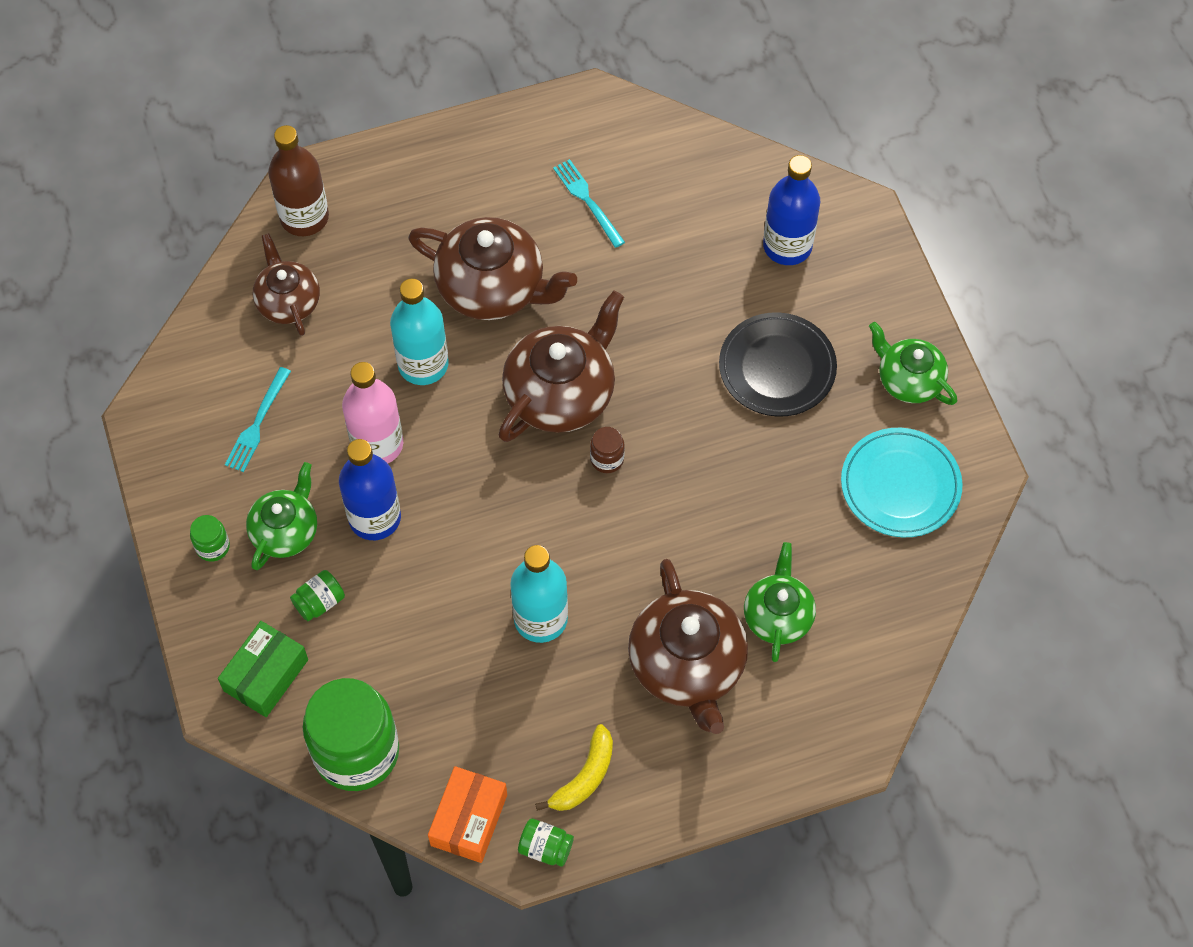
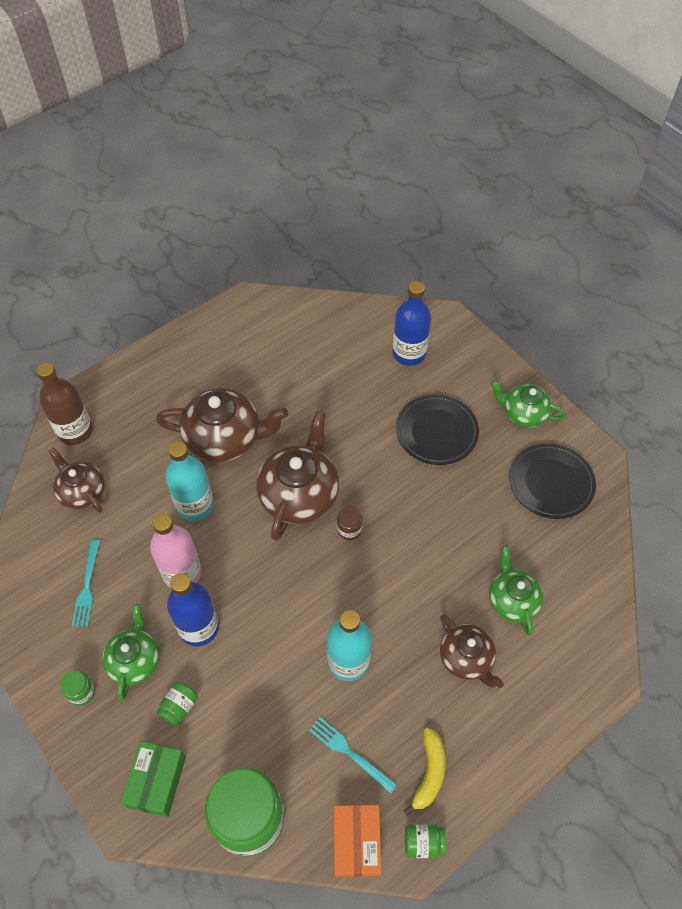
camera: 20 degrees left, 5 degrees down
turquoise fork [553,159,625,248] -> turquoise fork moved to [309,717,397,794]
brown teapot [628,559,748,734] -> brown teapot [440,615,504,688], size x0.61
turquoise plate [841,428,963,537] -> black plate [509,443,596,519]

